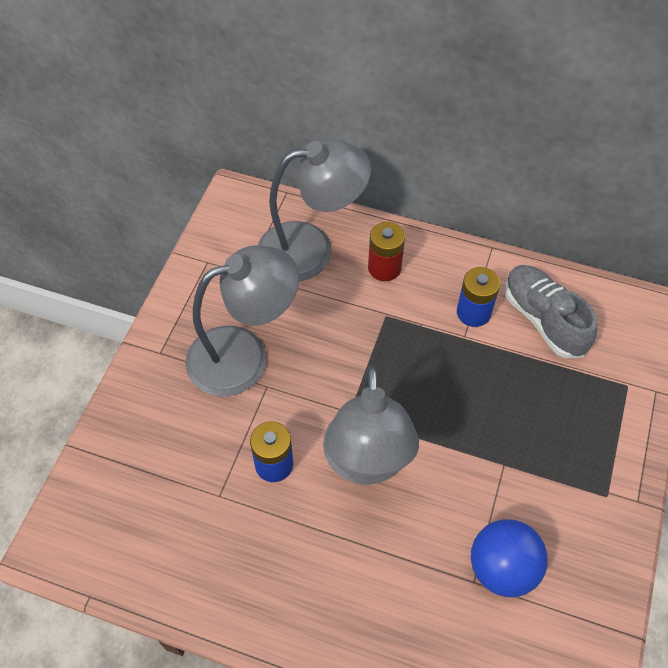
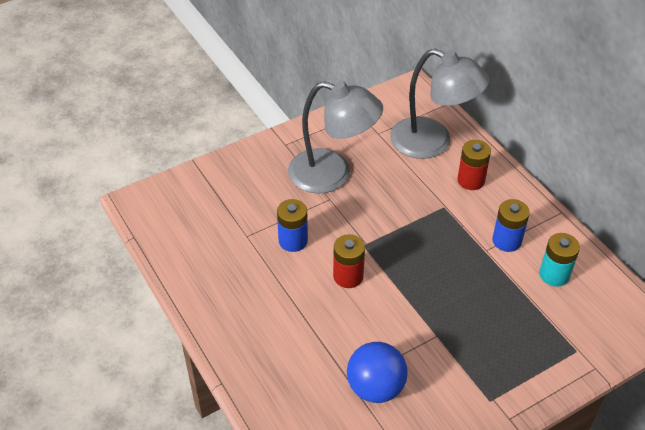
camera: 40 degrees right, 10 degrees down
grey lamp [323,366,419,485] -> red battery [333,234,365,288]
grey shoe [505,265,597,358] -> turquoise battery [539,233,580,287]

